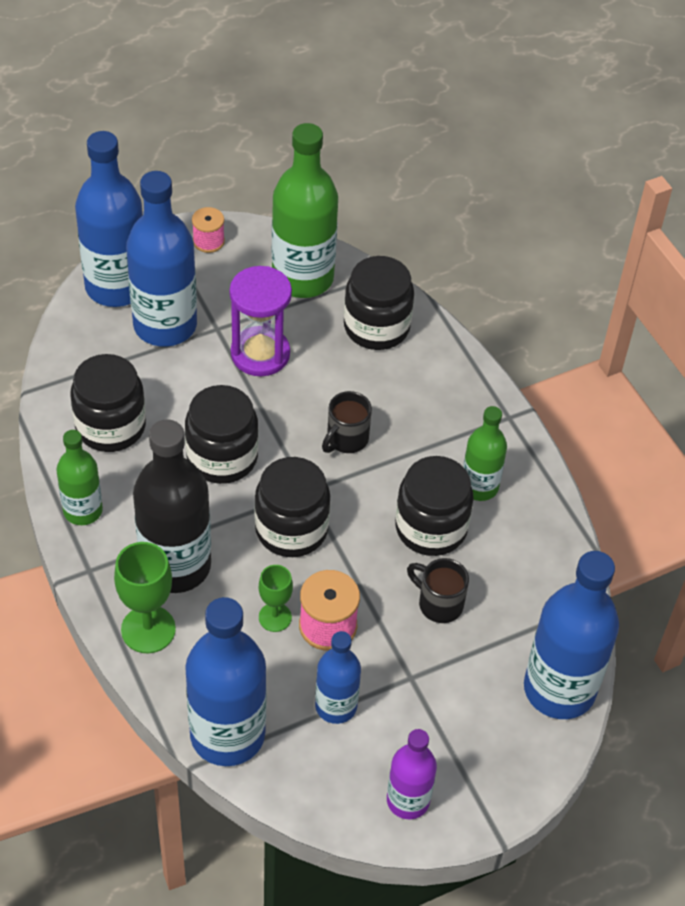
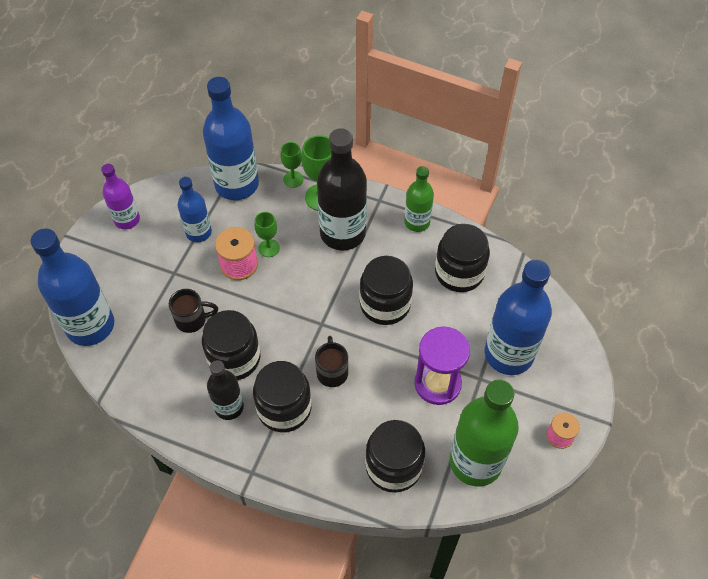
camera: 140 degrees right, 5 degrees up
blue bottle [75,131,143,307] -> none
black jar [255,457,330,557] -> black jar moved to [253,361,311,432]
green bottle [463,406,507,501] -> black bottle [207,360,244,420]
none -> green goblet [281,142,304,188]

